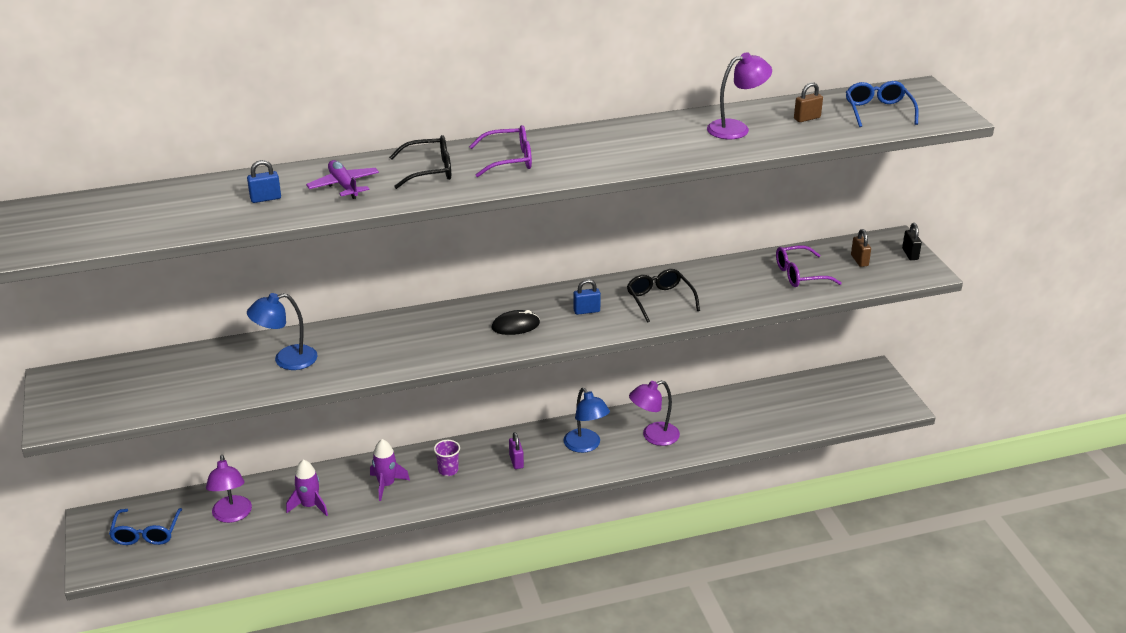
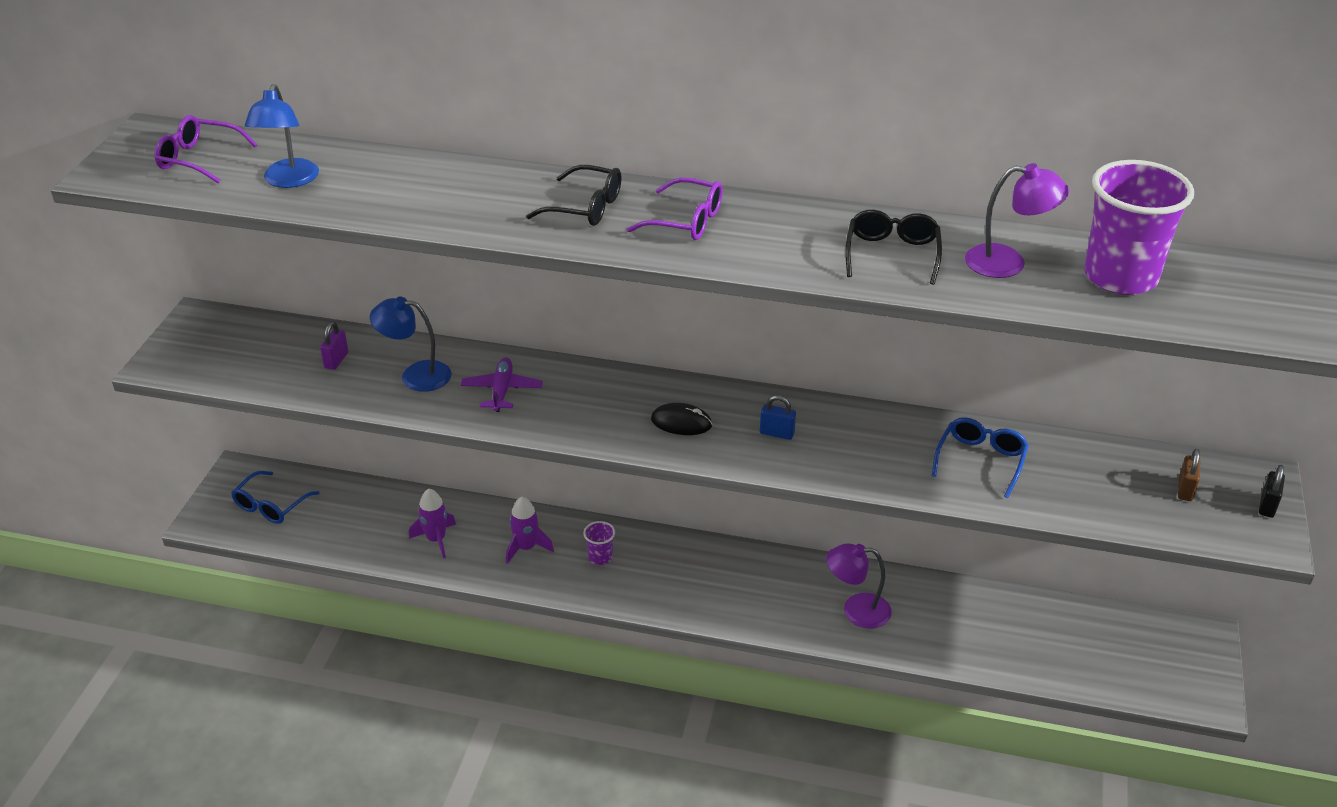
camera: 30 degrees right, 5 degrees up
purple lamp [206,455,252,523] -> none
blue padlock [247,160,281,203] -> none
purple plane [306,160,379,199] -> purple plane moved to [461,357,543,412]
purple padlock [509,432,524,469] -> purple padlock moved to [320,322,348,370]
blue lamp [564,388,610,453] -> blue lamp moved to [245,84,319,188]
black glasses [627,269,700,323] -> black glasses moved to [845,210,942,285]
purple glasses [776,245,842,287] -> purple glasses moved to [154,115,257,184]
brown padlock [794,82,823,122] -> purple cup [1084,160,1194,295]
blue glasses [846,81,919,127] -> blue glasses moved to [932,417,1029,498]

